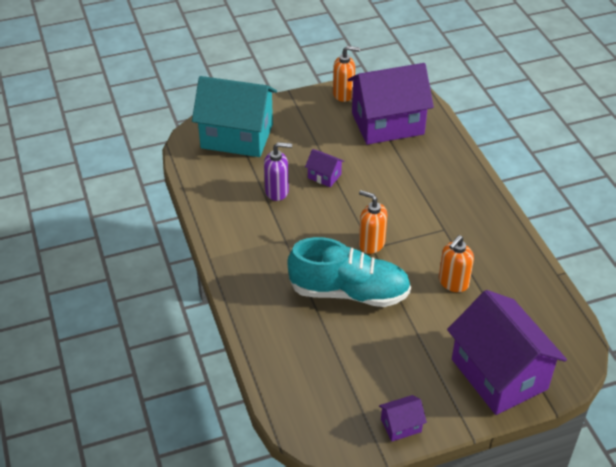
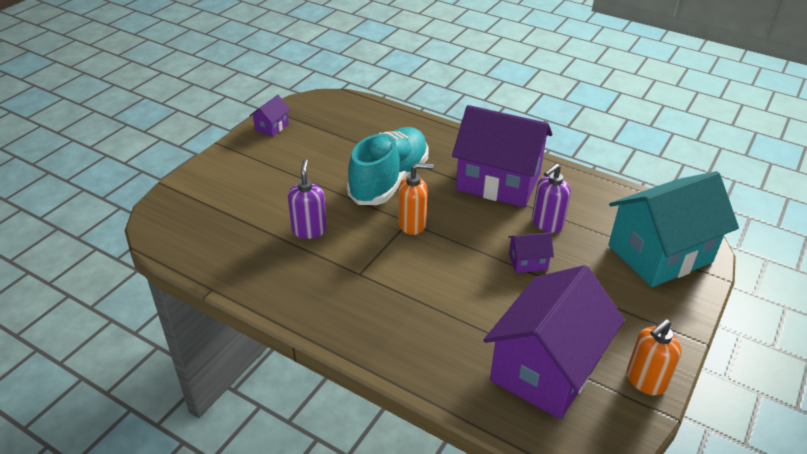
camera: 140 degrees right, 5 degrees down
turquoise shoe [287,237,411,307] -> turquoise shoe turned 150 degrees clockwise [347,127,428,205]
orange soap dispenser [439,235,474,292] -> purple soap dispenser [288,159,327,239]
purple house [447,290,567,415] -> purple house moved to [452,105,552,208]

